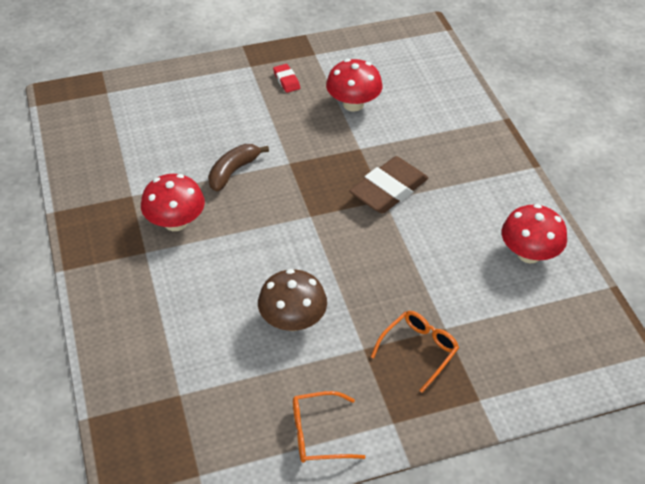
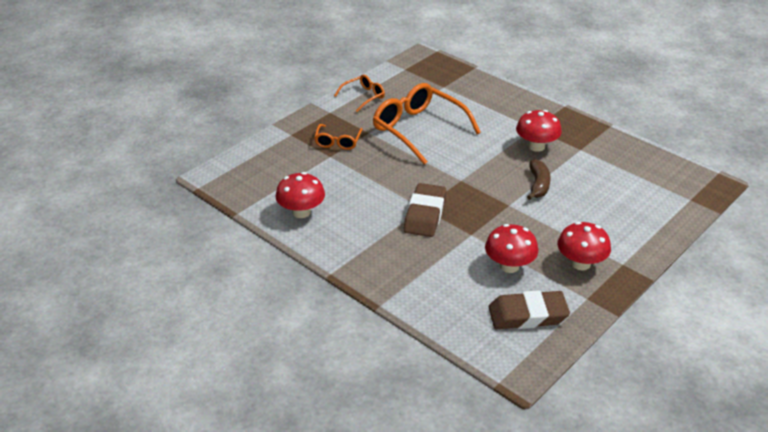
camera: 150 degrees right, 10 degrees down
brown mushroom [258,269,327,331] -> orange glasses [373,83,481,165]
red eraser [273,64,300,93] -> red mushroom [557,222,611,270]
none -> brown eraser [489,290,570,329]

